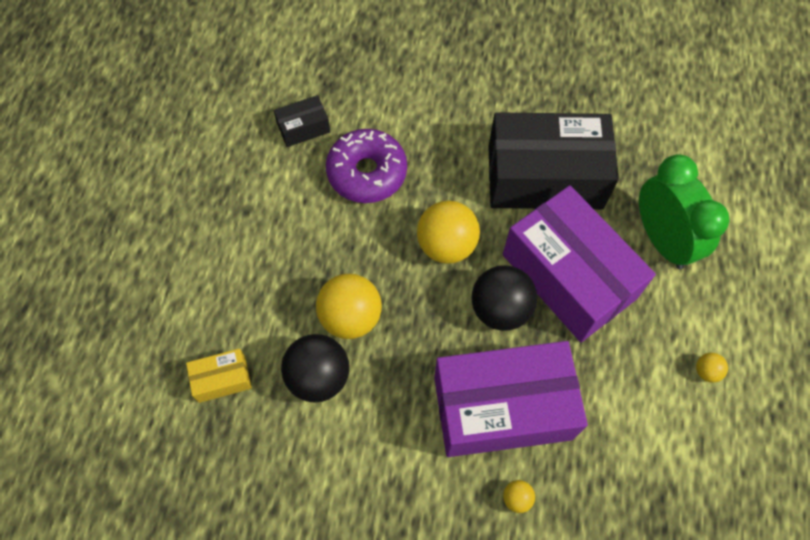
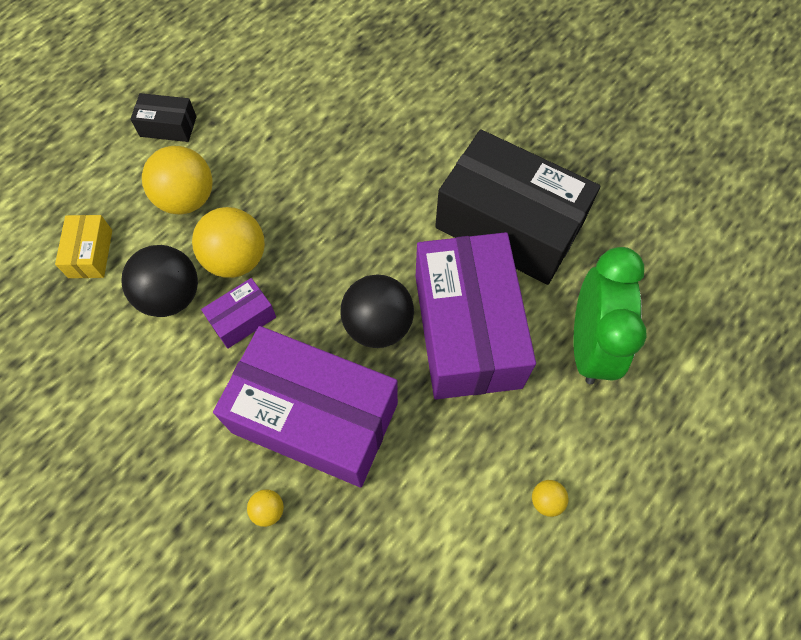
camera: 30 degrees right, 0 degrees up
yellow box [186,349,252,403] -> yellow box turned 75 degrees clockwise [55,215,112,278]
black box [274,95,330,147] -> black box moved to [130,93,197,142]
purple donut [326,129,407,203] -> none
yellow ball [417,201,480,264] -> yellow ball moved to [142,146,213,215]
none -> purple box [201,278,276,349]

